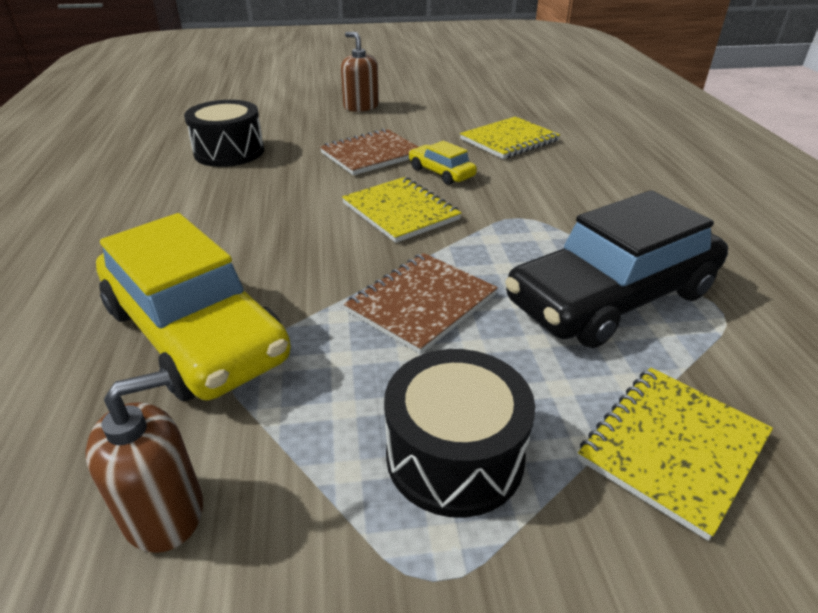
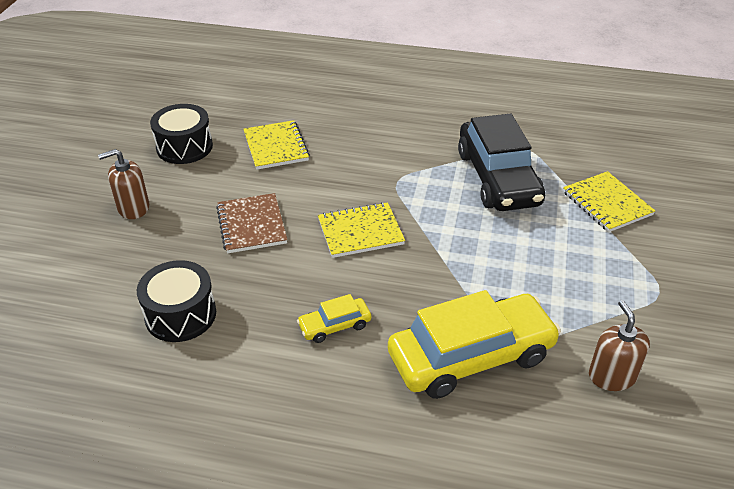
camera: 70 degrees left, 5 degrees up
brown notebook [344,253,498,354] -> none
black drum [384,349,535,518] -> black drum moved to [150,104,213,164]
yellow car [409,141,477,185] -> yellow car moved to [297,294,371,343]

